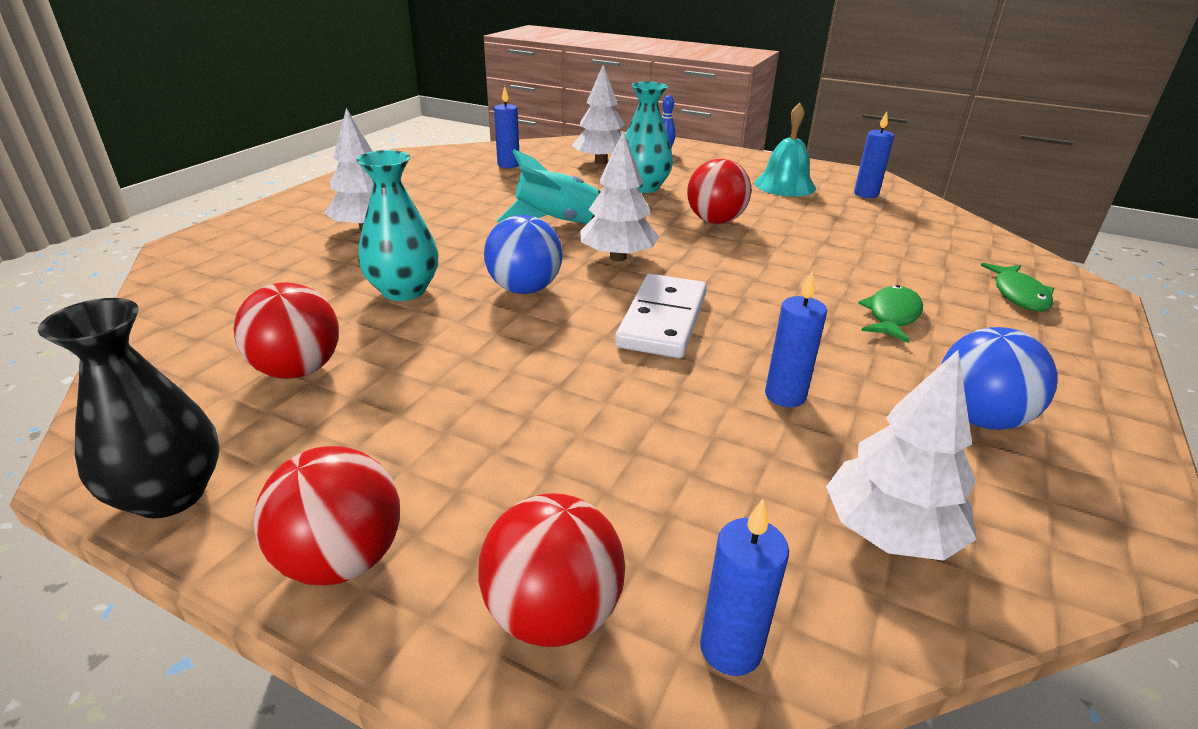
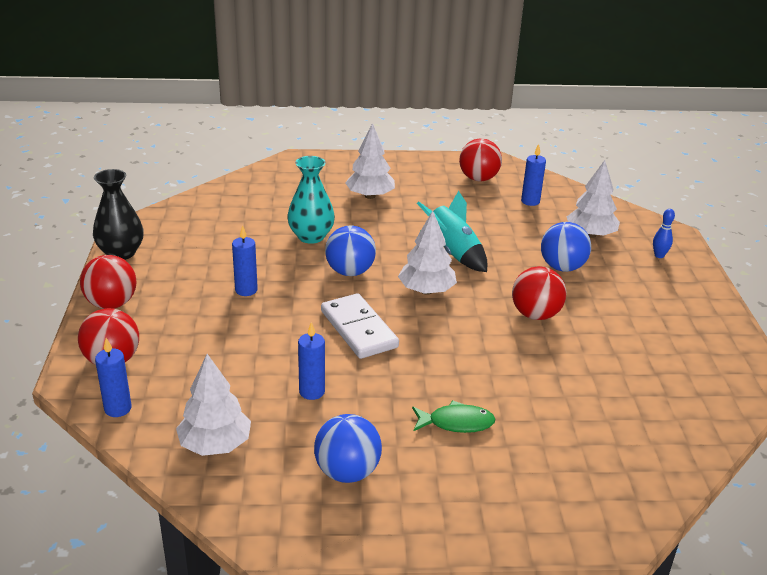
camera: 60 degrees right, 0 degrees up
red ball [233,282,339,379] -> red ball moved to [459,138,502,181]
white domino [615,274,707,358] -> white domino turned 75 degrees clockwise [321,293,399,359]
turquoise vase [625,82,673,193] -> blue ball [541,222,591,272]
turquoise bell [754,103,816,196] -> none
blue candle [854,111,894,198] -> blue candle moved to [232,225,258,296]
green fish [981,263,1054,311] -> none

